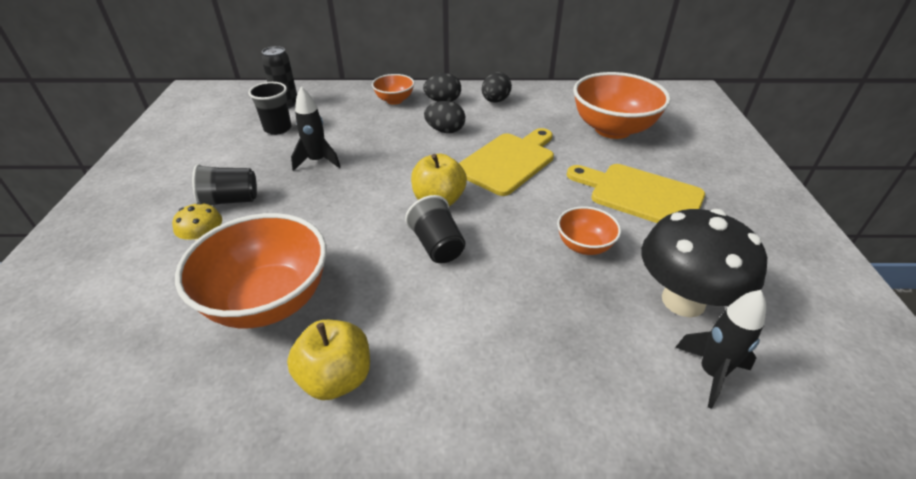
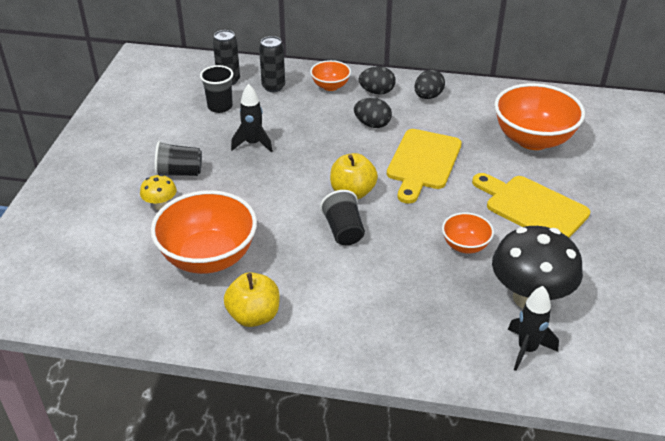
camera: 10 degrees right, 0 degrees up
yellow cutting board [459,128,554,196] -> yellow cutting board turned 150 degrees clockwise [387,129,462,204]
none -> black can [259,36,285,92]

